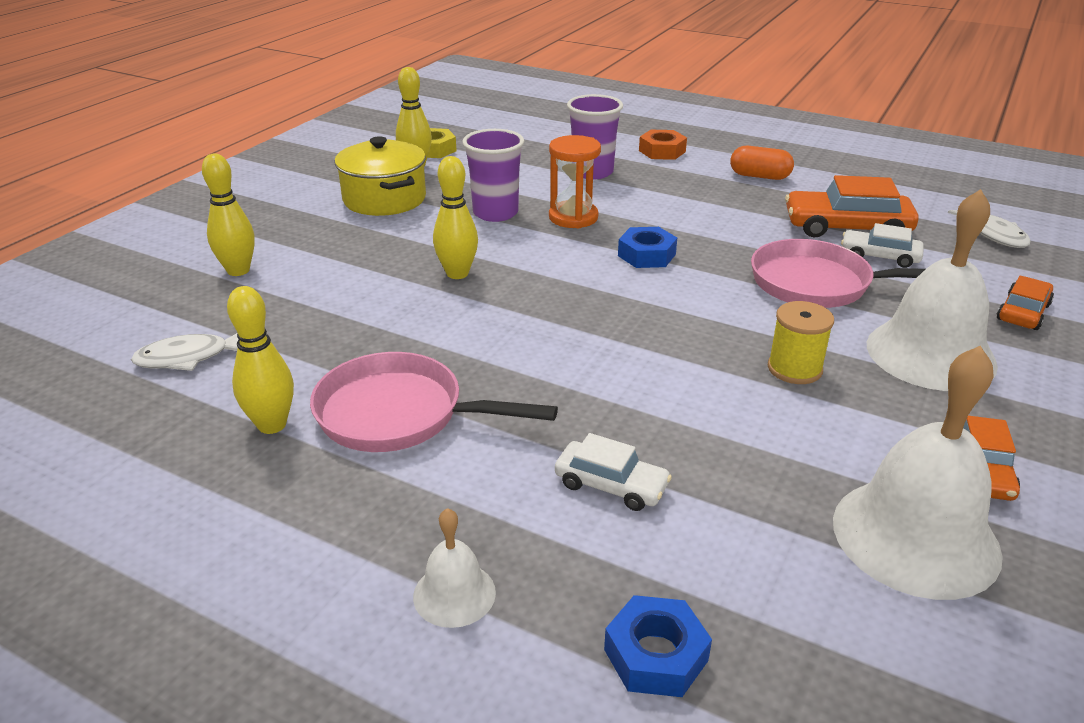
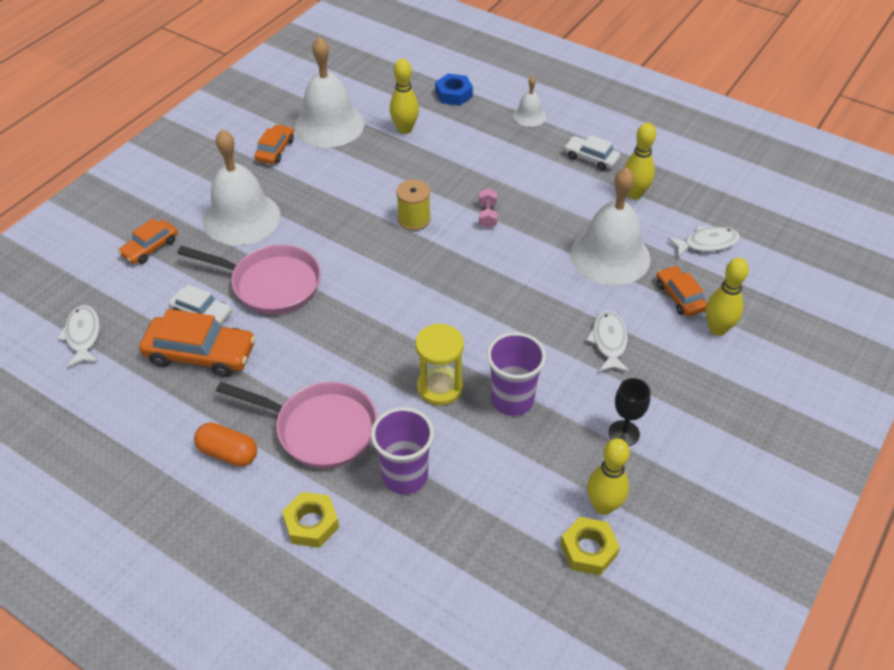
camera: 175 degrees left, 15 degrees up
pink pan [310,352,558,452] -> pink pan moved to [216,382,377,469]
yellow pot [334,136,426,216] -> black goblet [609,378,651,446]
yellow bowling pin [433,156,478,279] -> yellow bowling pin moved to [390,59,419,134]
orange hourglass [549,135,601,228] -> yellow hourglass [415,323,464,405]
white car [555,433,672,511] -> white car moved to [564,135,620,171]
blue nut [618,227,677,268] -> none
orange nut [639,130,687,160] -> yellow nut [282,492,339,548]
yellow spool [768,301,834,384] -> yellow spool moved to [396,180,431,231]
none -> pink dumbbell [479,188,497,229]
none -> white bell [570,167,651,285]
none -> white fish [586,310,630,373]
none -> orange car [656,266,707,317]

